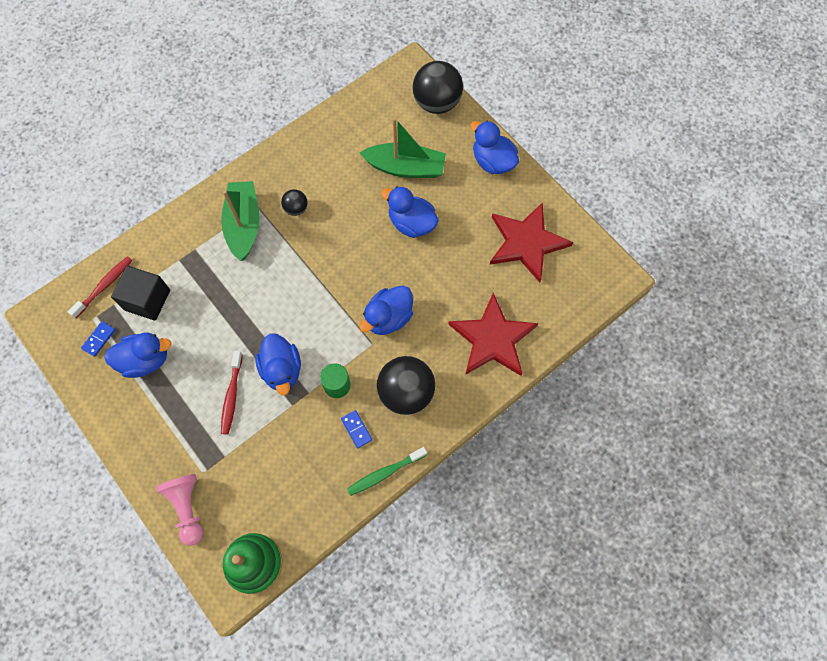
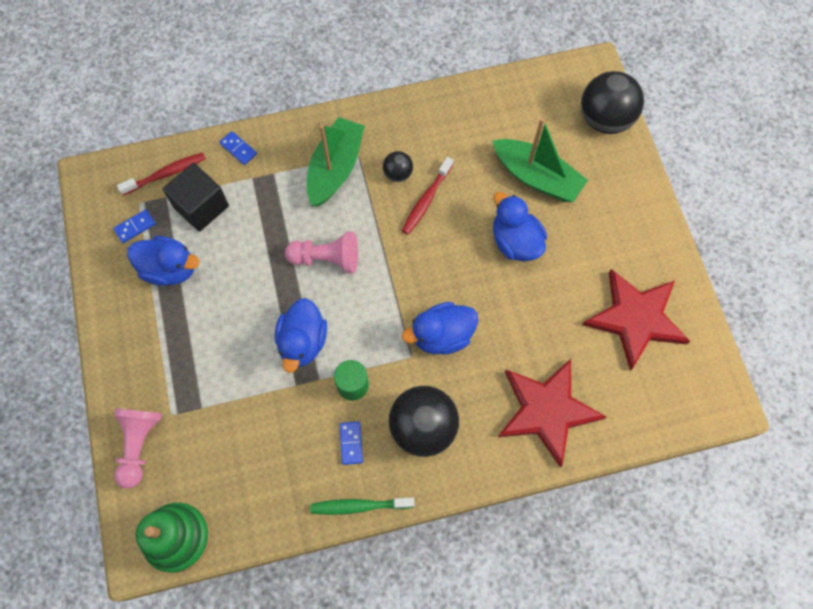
camera: 25 degrees right, 0 degrees up
red toothbrush [221,351,243,435] -> red toothbrush moved to [402,157,453,234]
blue duck [470,121,519,174] -> none
none -> blue domino [219,131,257,165]
none -> pink pawn [285,232,358,273]

